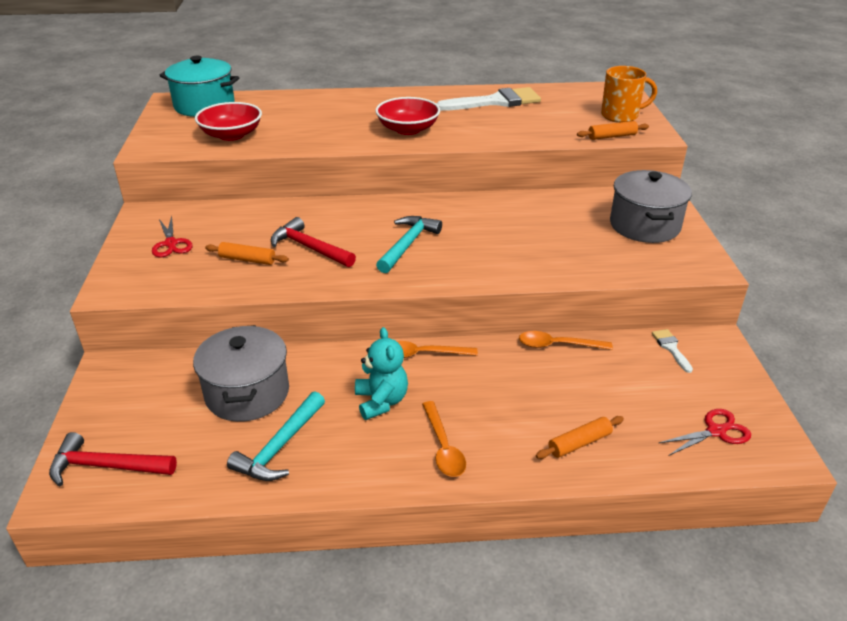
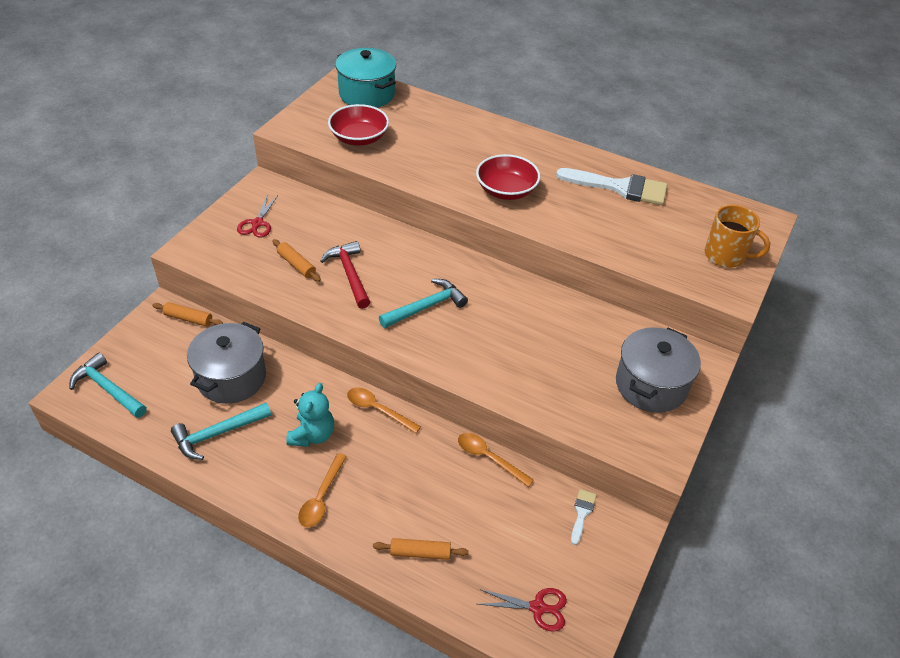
camera: 30 degrees right, 10 degrees up
red hammer [49,432,177,486] -> turquoise hammer [69,353,147,418]
orange rolling pin [577,121,649,140] -> orange rolling pin moved to [152,302,223,327]

